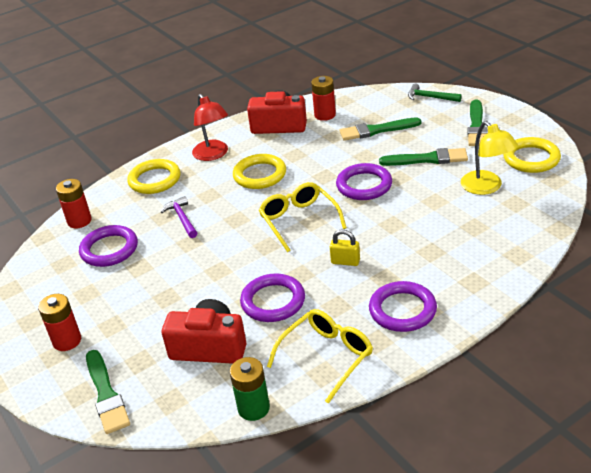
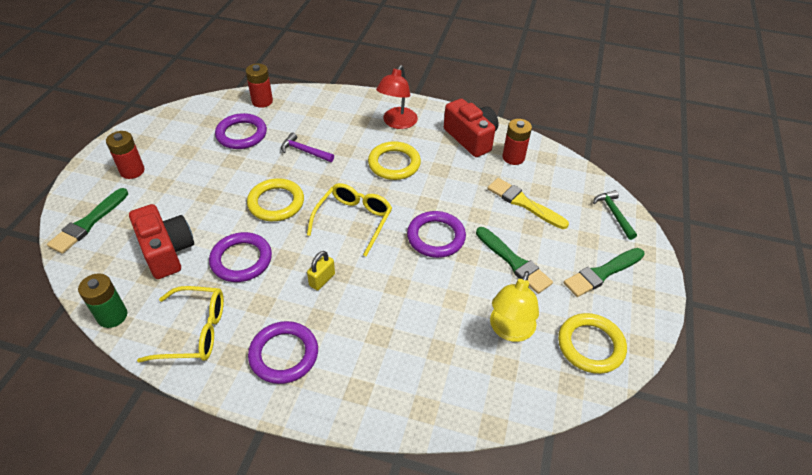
camera: 45 degrees right, 10 degrees up
yellow ring [127,159,181,194] -> yellow ring moved to [247,178,304,221]
purple hammer [161,196,197,238] -> purple hammer turned 90 degrees counterclockwise [281,132,334,162]
yellow padlock [330,229,360,266] -> yellow padlock turned 60 degrees clockwise [307,251,335,290]
green brush [340,117,421,141] -> yellow brush [487,178,569,229]

